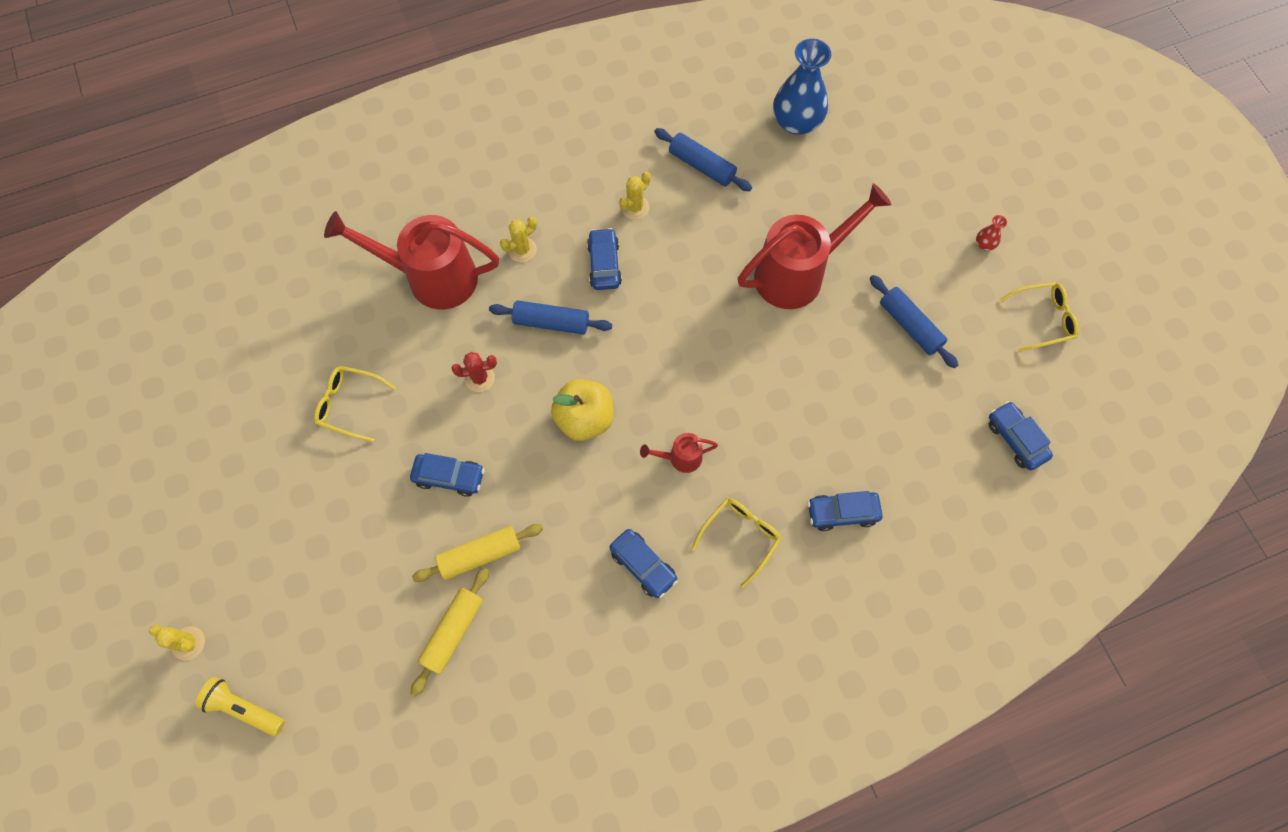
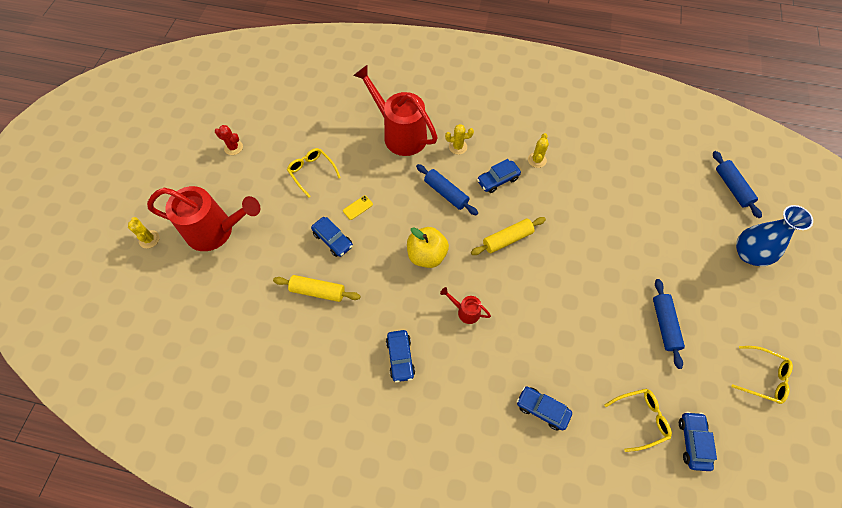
camera: 35 degrees right, 5 degrees down
yellow flashlight [195,677,285,736] -> none
yellow rolling pin [410,567,489,697] -> yellow rolling pin moved to [471,217,546,255]
red cactus [452,352,497,392] -> red cactus moved to [215,125,243,155]
blue car [587,228,622,290] -> blue car turned 150 degrees counterclockwise [477,159,521,193]
yellow cactus [619,171,651,220] -> yellow cactus turned 60 degrees counterclockwise [528,133,549,168]
blue rolling pin [654,128,752,191] -> blue rolling pin moved to [713,151,762,218]
yellow glasses [692,498,782,588] -> yellow glasses moved to [604,388,672,452]
red watering can [738,183,892,309] -> red watering can moved to [147,186,261,251]
blue vase [773,39,831,135] -> blue vase moved to [736,205,813,266]
red vase [976,215,1007,251] -> none
none -> yellow phone [343,195,373,220]

